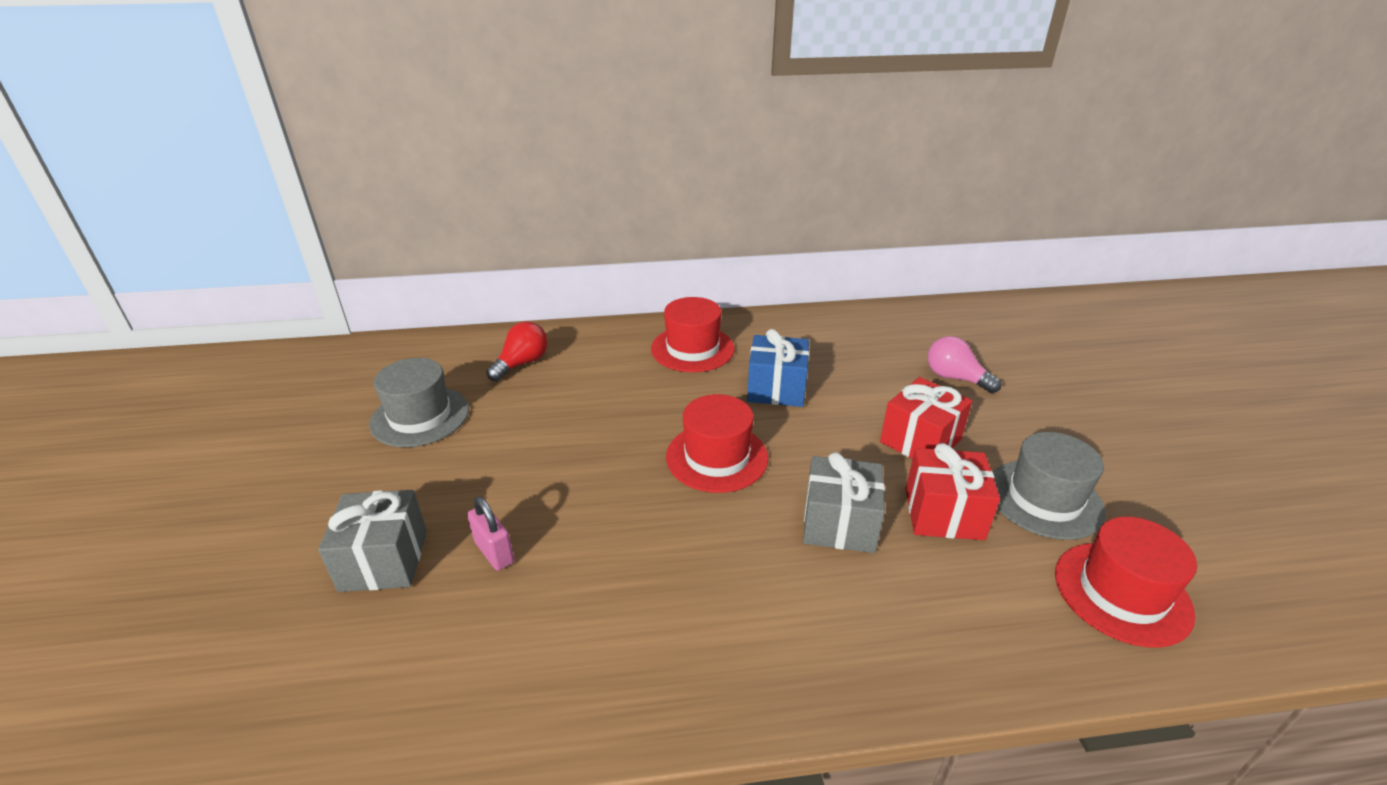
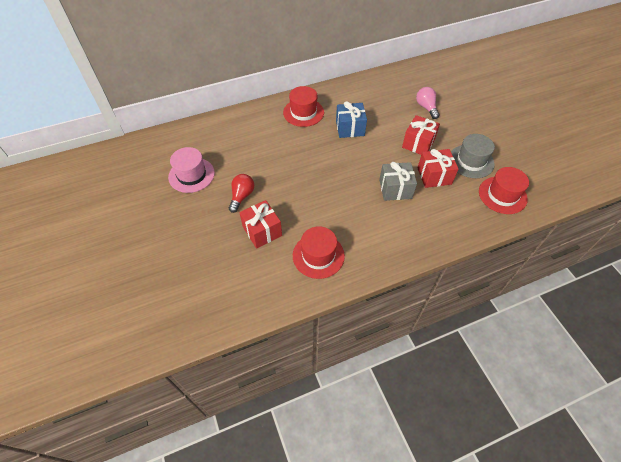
camera: 15 degrees left, 20 degrees up
grey gift [318,490,427,592] -> none
grey hat [369,358,469,447] -> pink hat [168,147,215,193]
pink padlock [467,497,514,571] -> red gift [239,200,282,249]
red light bulb [486,321,548,381] -> red light bulb moved to [229,174,254,213]
red hat [666,394,768,493] -> red hat moved to [293,226,345,279]
pink light bulb [928,336,1001,393] -> pink light bulb turned 45 degrees clockwise [416,87,439,119]

